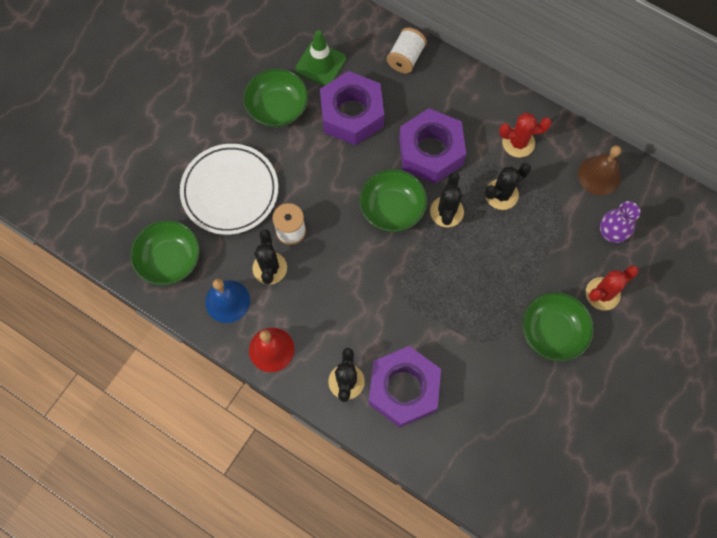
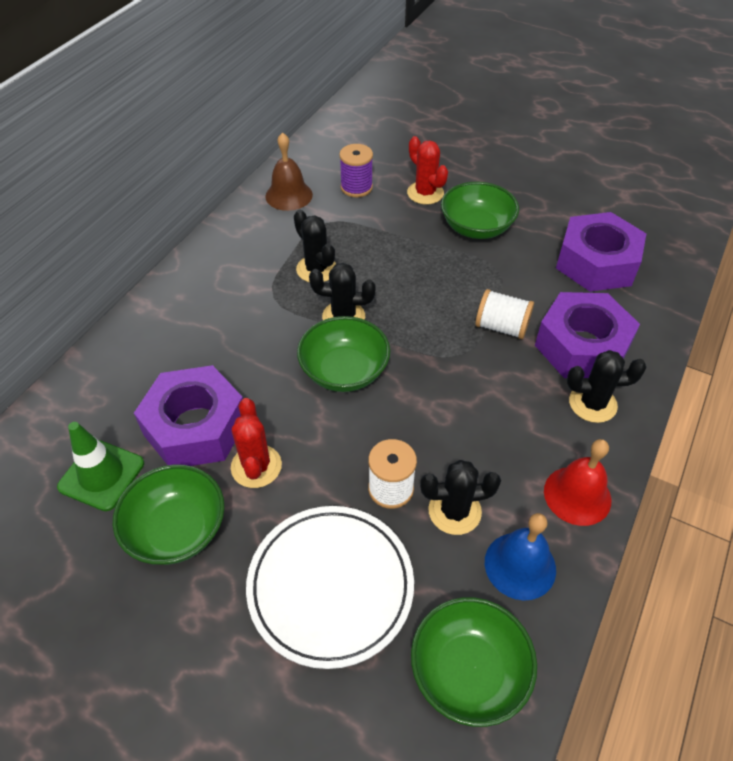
camera: 95 degrees left, 20 degrees down
white spool [387,27,427,73] -> white spool moved to [475,289,534,339]
purple nut [399,108,466,184] -> purple nut moved to [556,212,646,292]
red cactus [499,113,552,158] -> red cactus moved to [231,398,282,488]
purple vase [600,201,640,243] -> purple spool [339,144,373,197]

